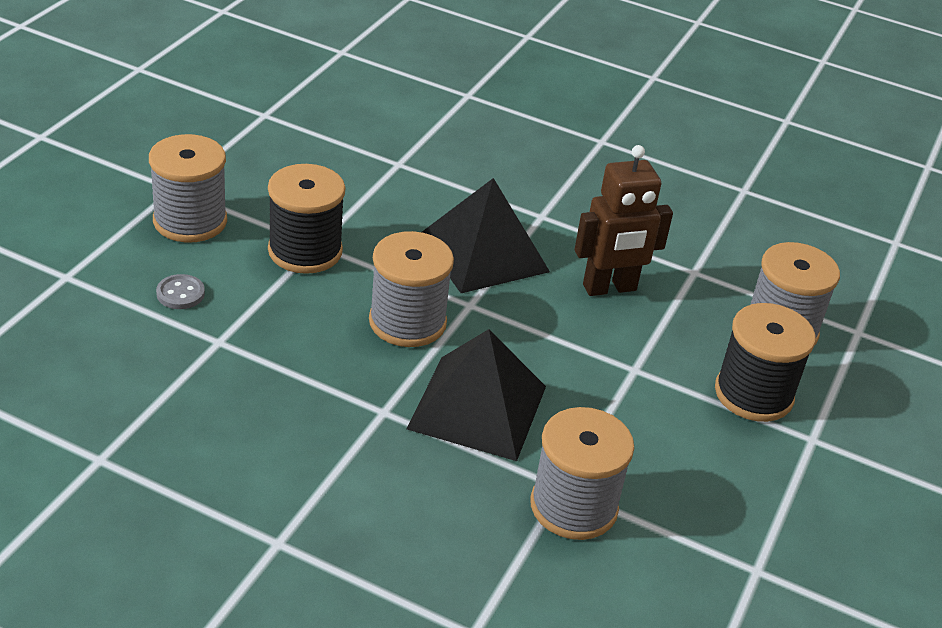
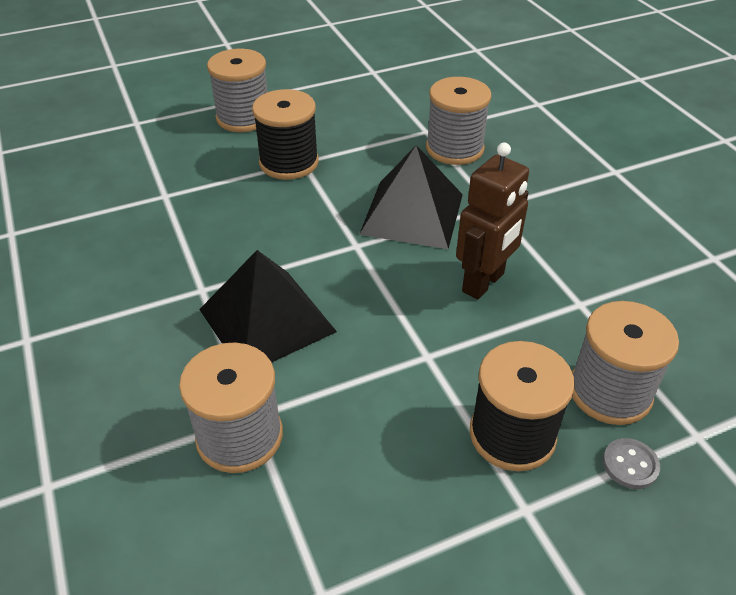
camera: 45 degrees right, 5 degrees up
grey button [156,274,205,309] -> grey button moved to [603,438,660,489]
grey spool [369,231,454,347] -> grey spool moved to [426,77,492,165]
brown robot [574,145,673,296] -> brown robot turned 75 degrees counterclockwise [456,142,529,300]

